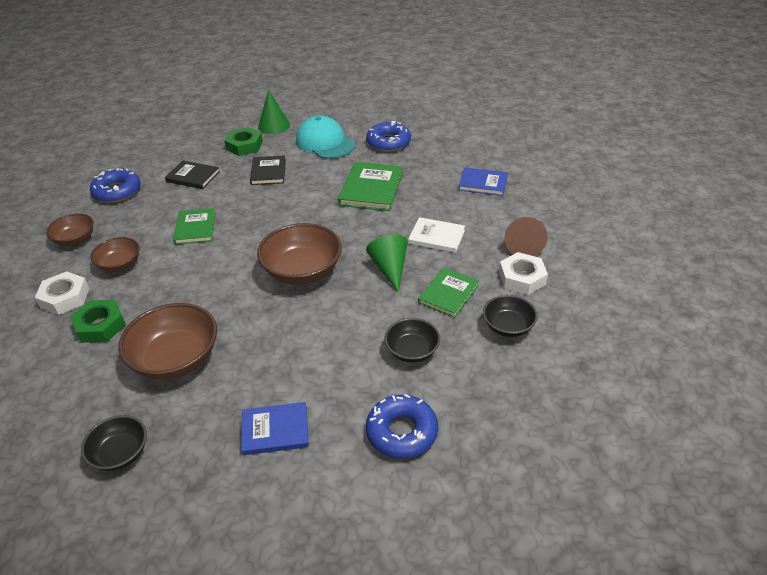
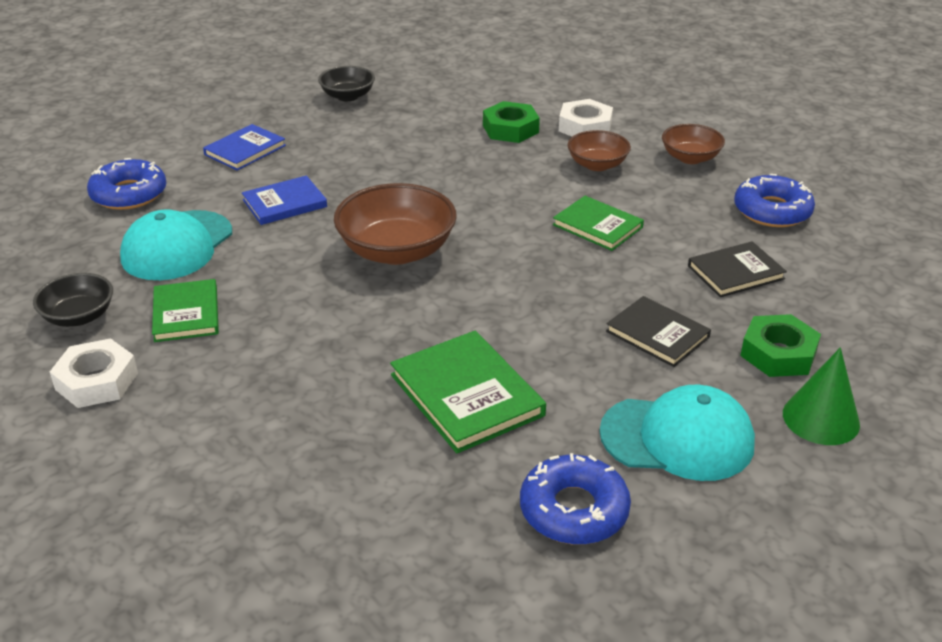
camera: 135 degrees right, 5 degrees down
brown bowl [118,303,217,380] -> none
green cone [366,235,408,293] -> none
black bowl [385,318,440,362] -> turquoise cap [120,209,232,280]
white book [408,217,465,253] -> none
blue book [459,167,508,196] -> blue book moved to [242,176,327,225]
brown cone [504,217,548,256] -> none

